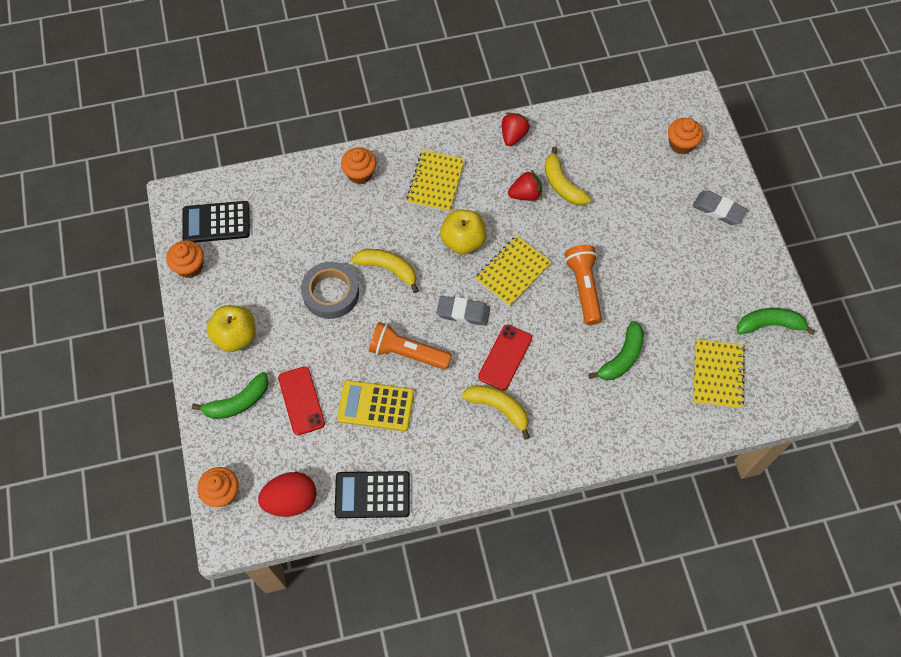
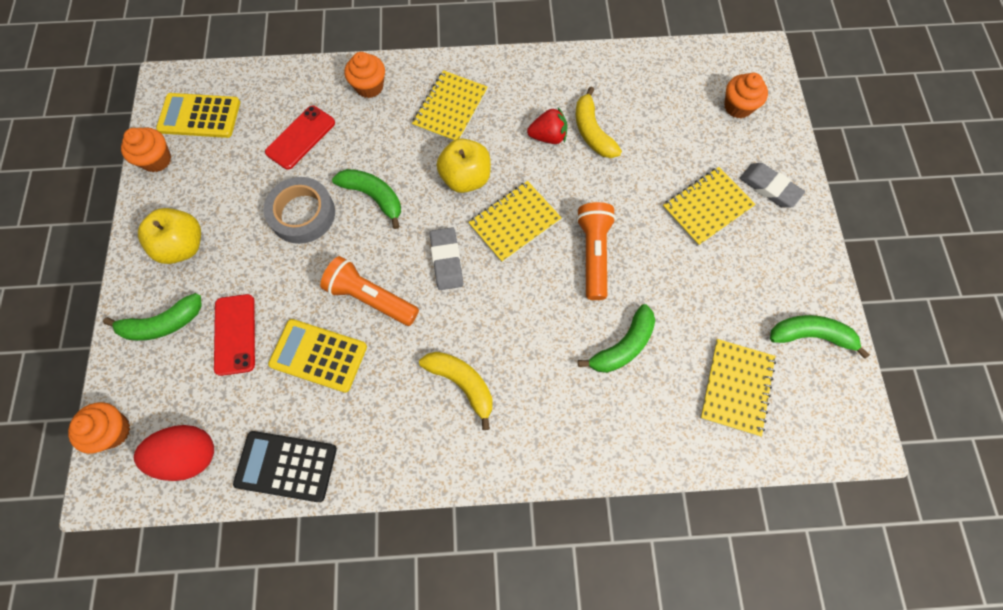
camera: 10 degrees right, 5 degrees up
black calculator [182,201,250,242] -> yellow calculator [156,93,240,138]
yellow banana [352,249,419,293] -> green banana [332,169,401,229]
grey eraser [436,296,490,326] -> grey eraser turned 60 degrees clockwise [430,227,463,290]
red phone [478,324,532,391] -> red phone moved to [265,106,335,170]
red strawberry [502,113,530,146] -> none
none -> yellow notebook [663,167,756,246]

